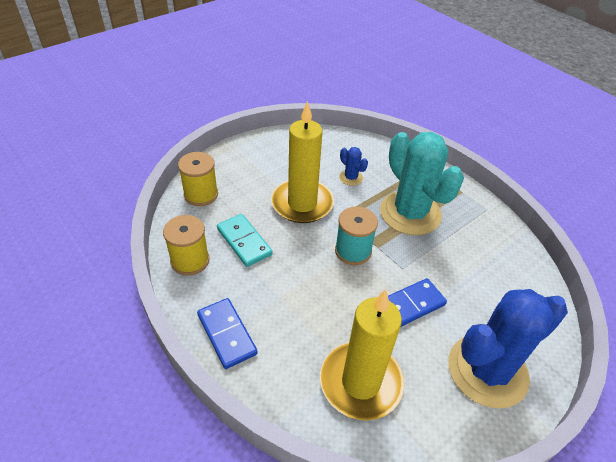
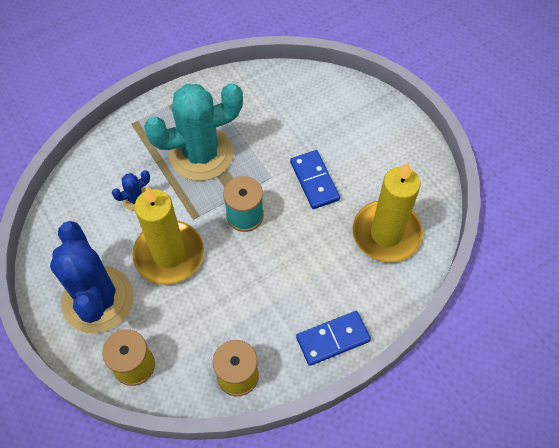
camera: 80 degrees left, 15 degrees up
turquoise domino [217,214,273,267] -> none
blue cactus [448,289,568,408] -> blue cactus moved to [50,221,134,333]

